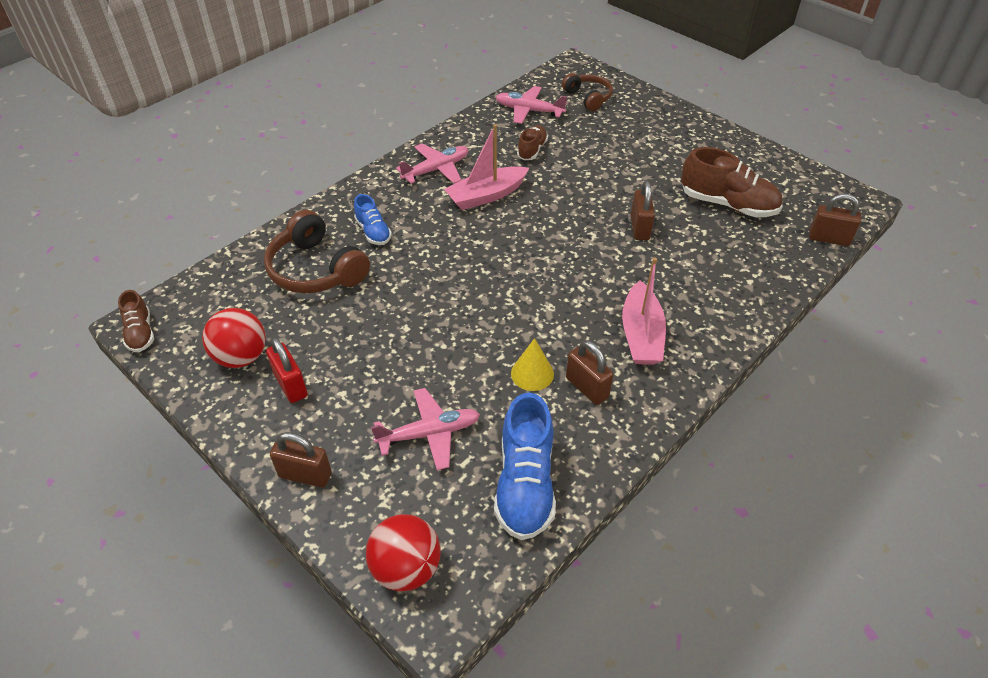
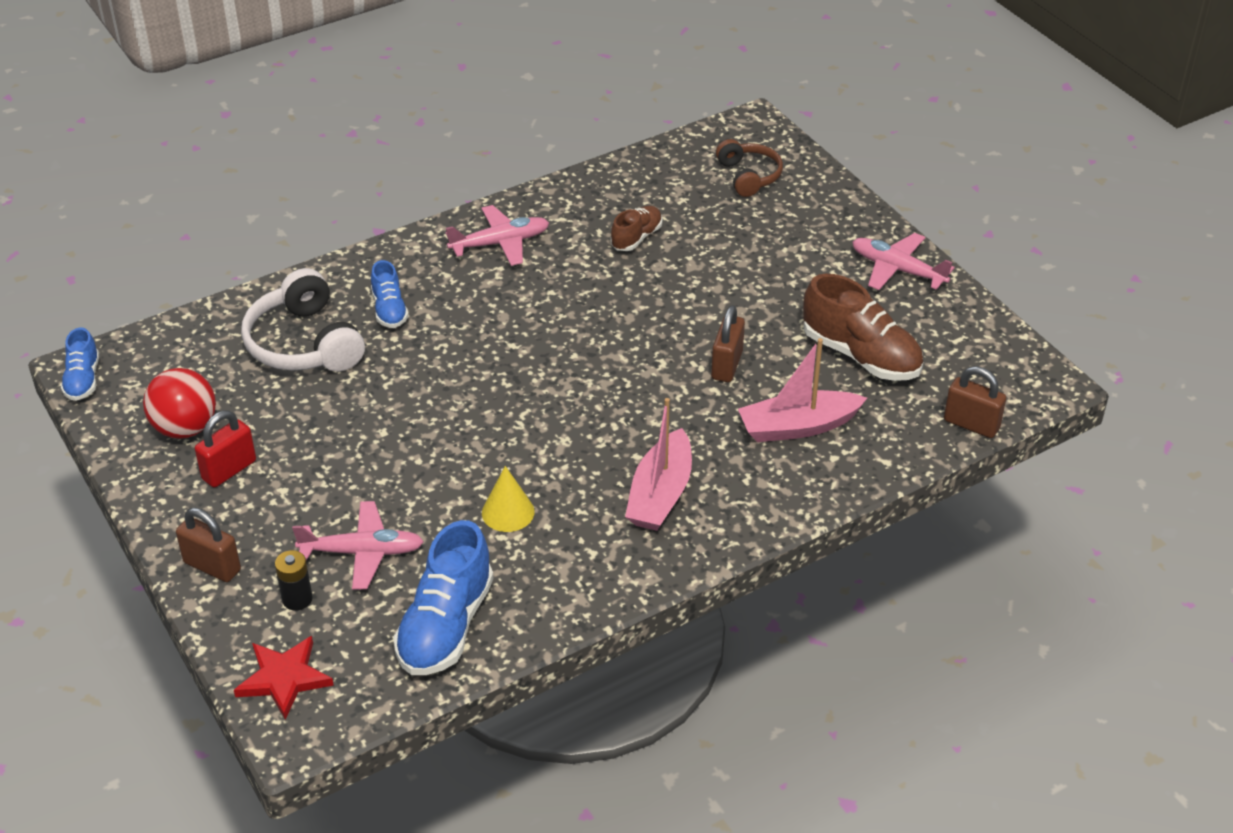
camera: 15 degrees right, 5 degrees down
brown shoe [118,290,154,352] -> blue shoe [61,327,99,401]
brown headphones [264,210,370,293] -> white headphones [241,268,365,372]
red padlock [266,337,308,403] -> red padlock turned 60 degrees clockwise [195,410,256,488]
red ball [366,514,441,591] -> red star [234,636,334,720]
pink boat [444,124,529,210] -> pink boat moved to [738,338,867,442]
pink plane [495,86,567,124] -> pink plane moved to [852,233,955,290]
brown padlock [566,340,613,405] -> none
none -> black battery [275,550,313,610]

